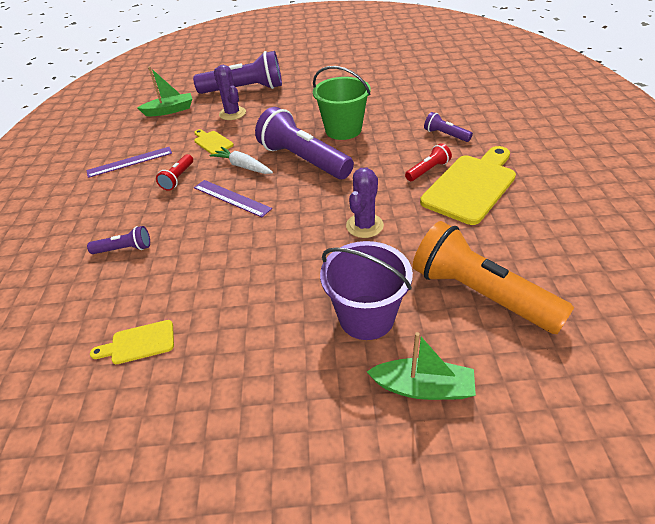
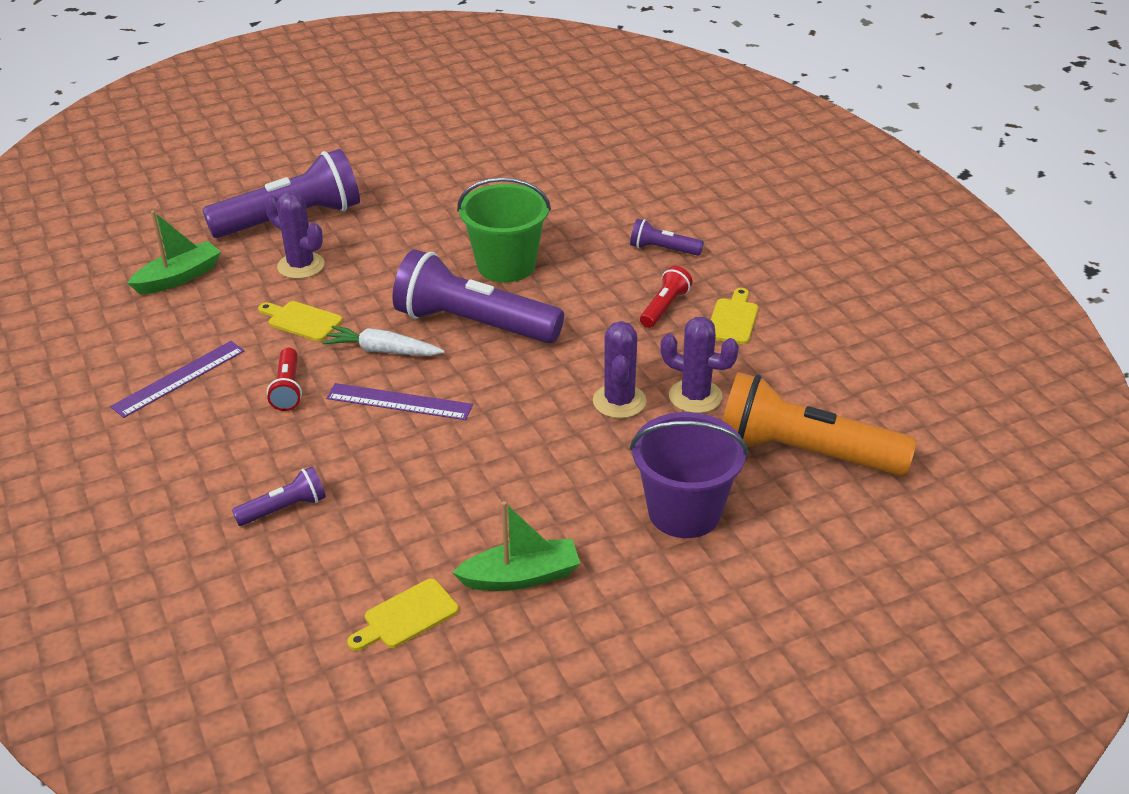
camera: 25 degrees left, 5 degrees down
green boat [367,332,476,400] -> green boat moved to [452,501,580,591]
yellow cutting board [420,146,516,225] -> yellow cutting board [711,288,758,344], size x0.48
none -> purple cactus [660,317,739,413]

